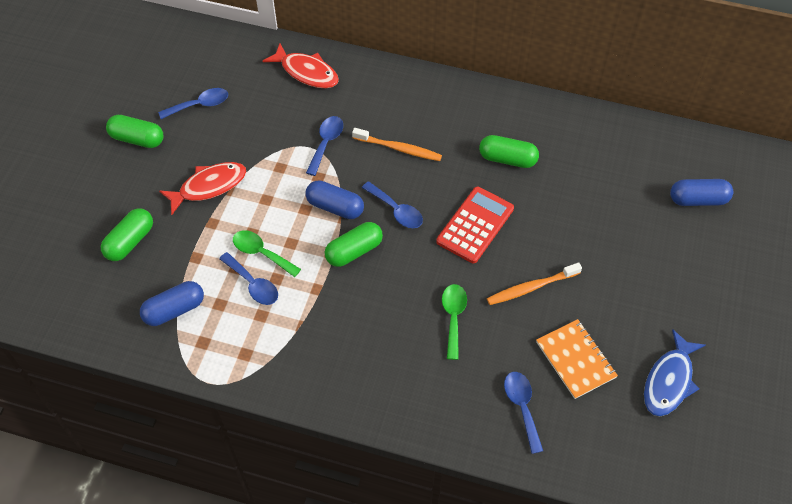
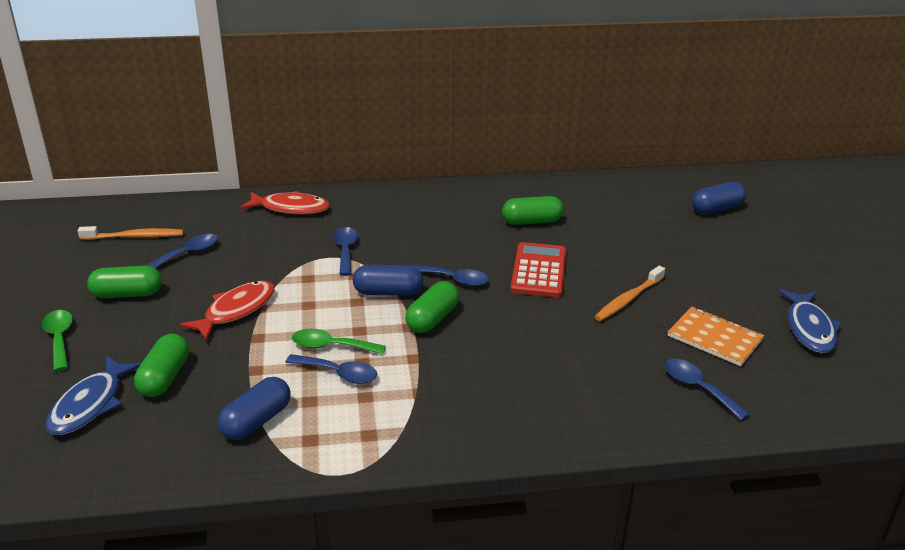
camera: 25 degrees left, 25 degrees down
orange toothbrush [352,128,442,161] -> orange toothbrush moved to [78,226,184,240]
green spoon [442,284,467,360] -> green spoon moved to [42,310,73,371]
none -> blue fish [46,355,141,435]

